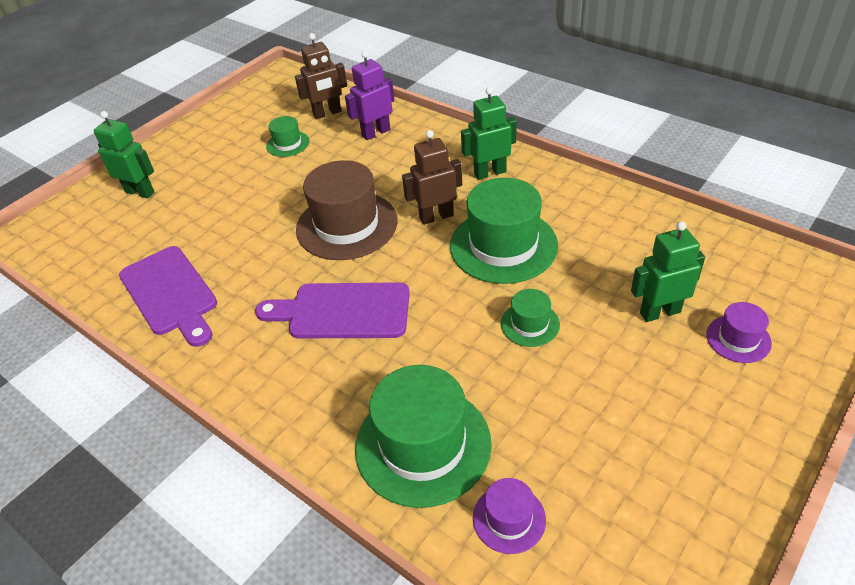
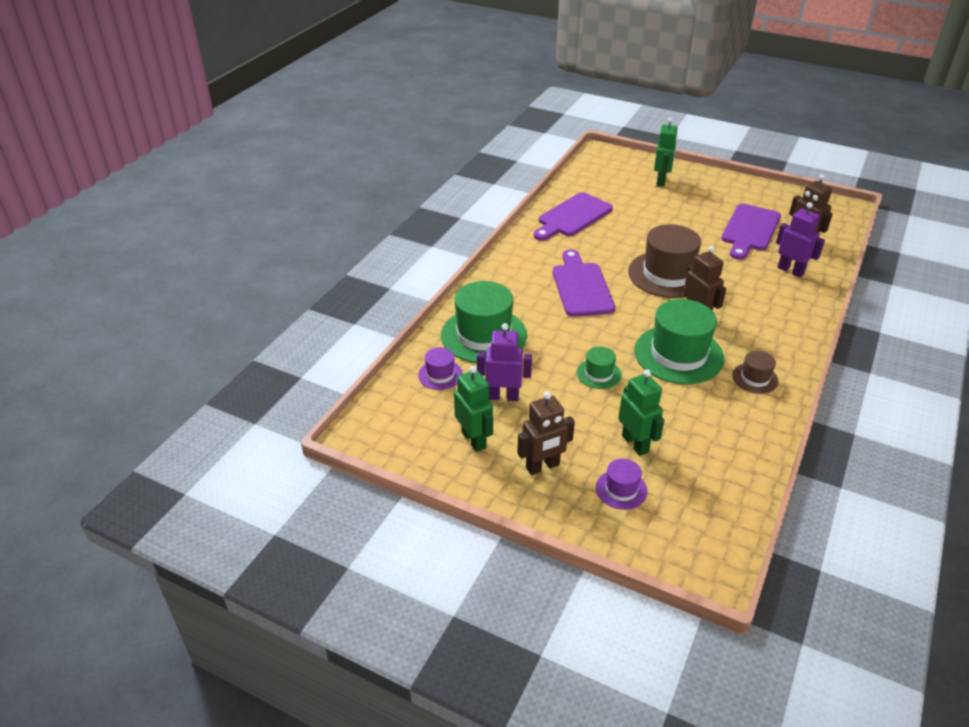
camera: 75 degrees right, 5 degrees down
green hat [266,116,310,157] -> purple cutting board [721,204,781,260]
green robot [461,87,517,180] -> green robot moved to [454,366,493,452]
none -> purple robot [477,323,532,401]
none -> brown robot [517,391,575,475]
none -> brown hat [732,351,779,394]

